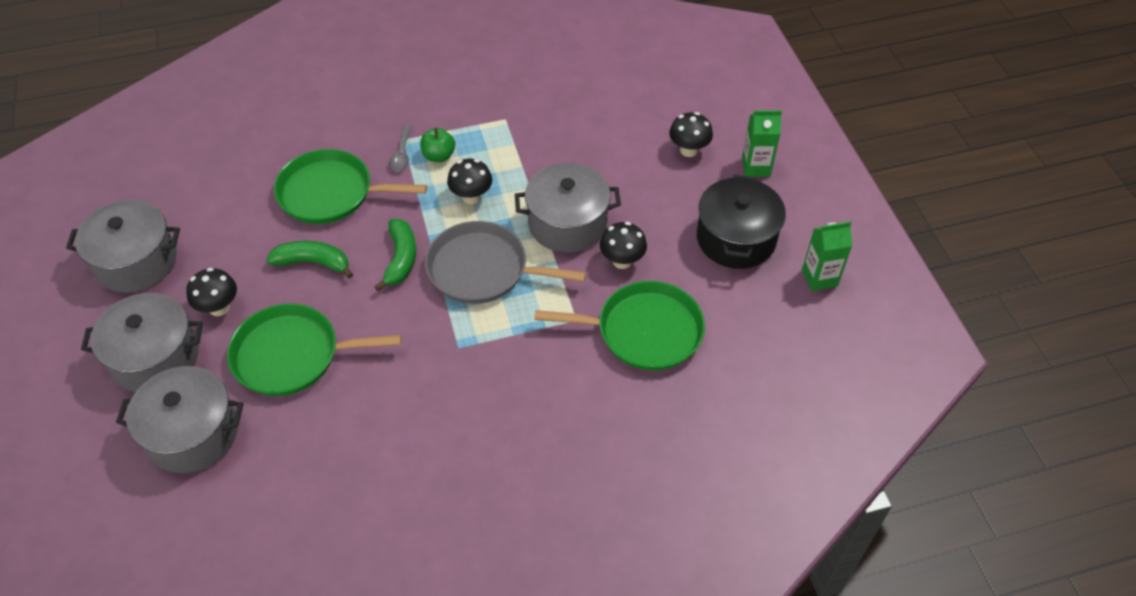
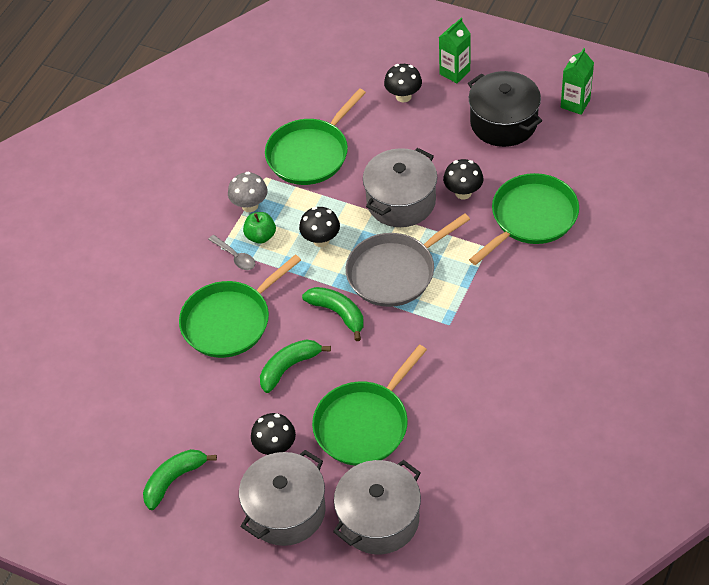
camera: 45 degrees left, 0 degrees up
grey pot [66,200,180,293] -> green banana [143,449,217,510]
none -> grey mushroom [228,172,268,212]
none -> green pan [265,88,366,185]

